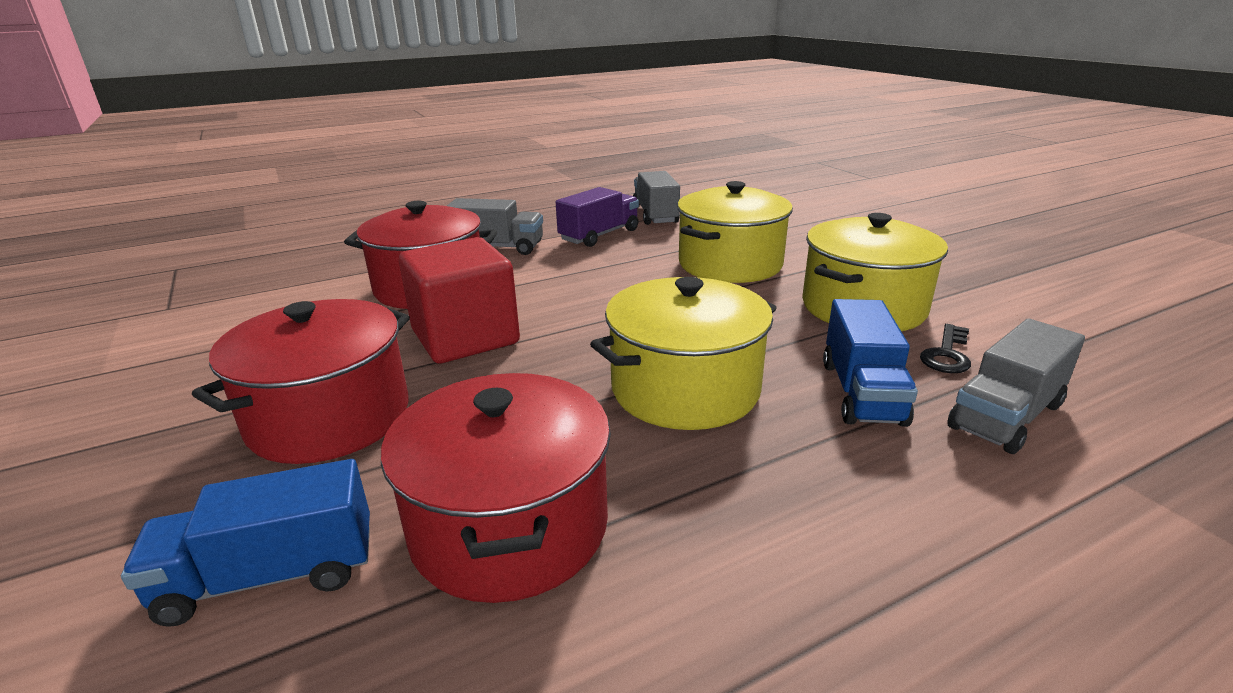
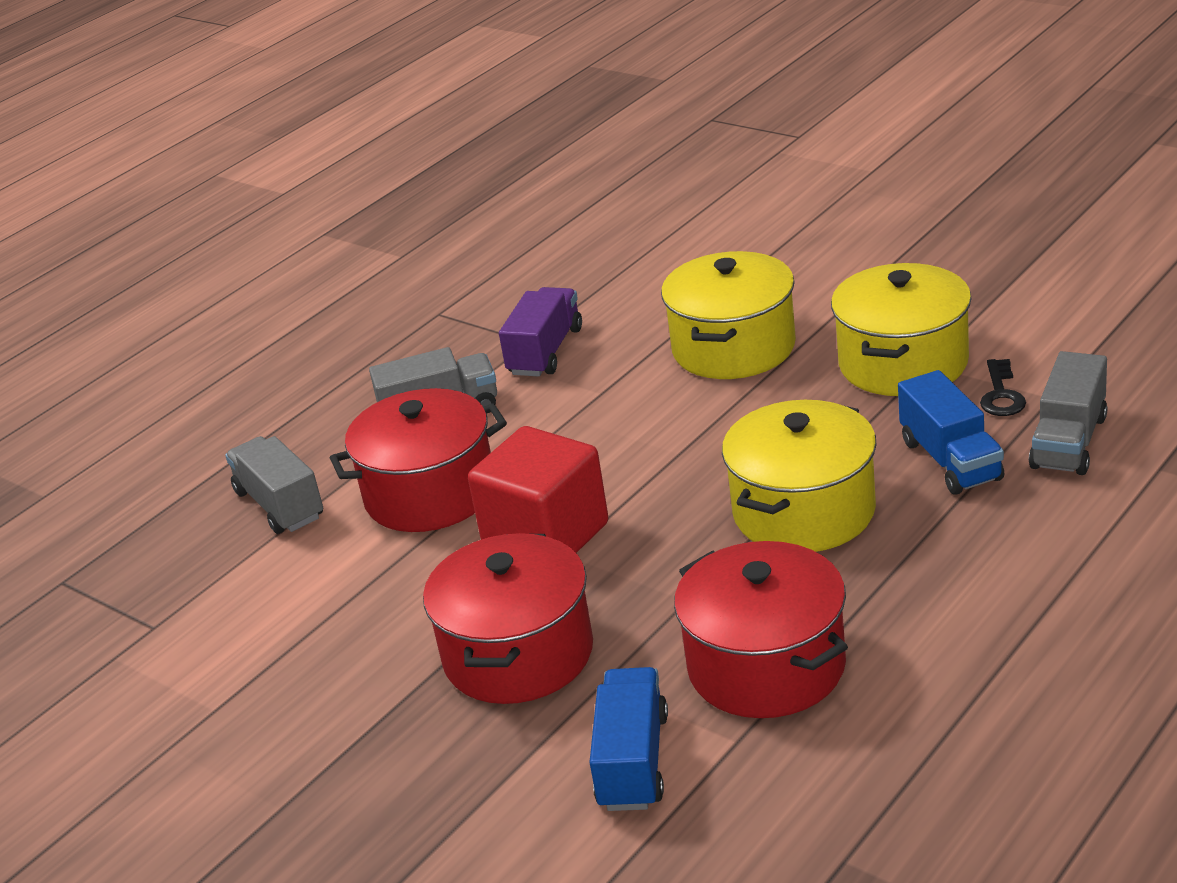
camera: 20 degrees left, 5 degrees up
blue truck [121,459,370,627] -> blue truck turned 135 degrees clockwise [589,667,668,811]
grey truck [633,171,680,225] -> grey truck moved to [225,436,323,534]

